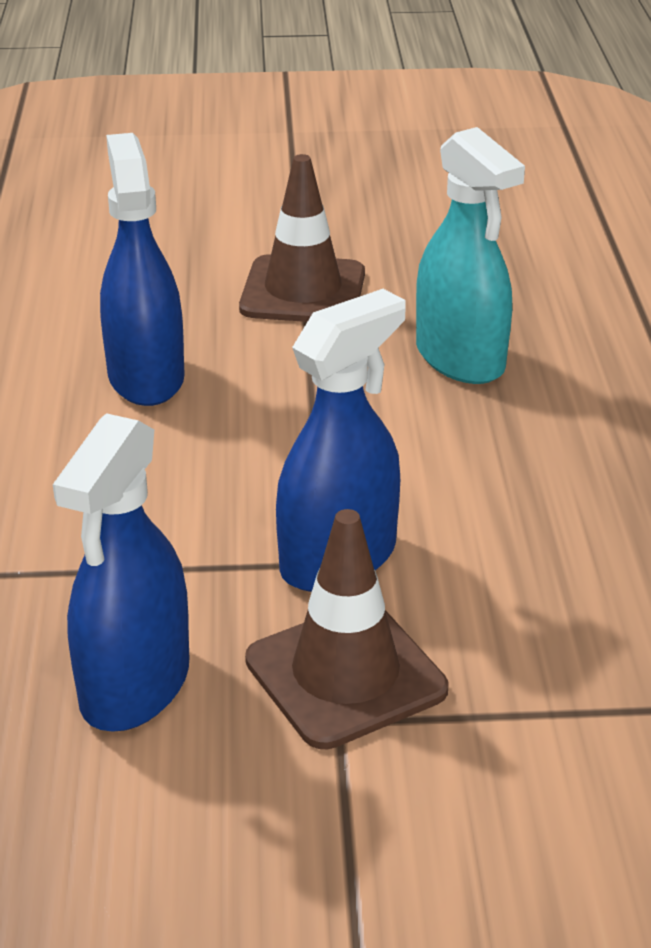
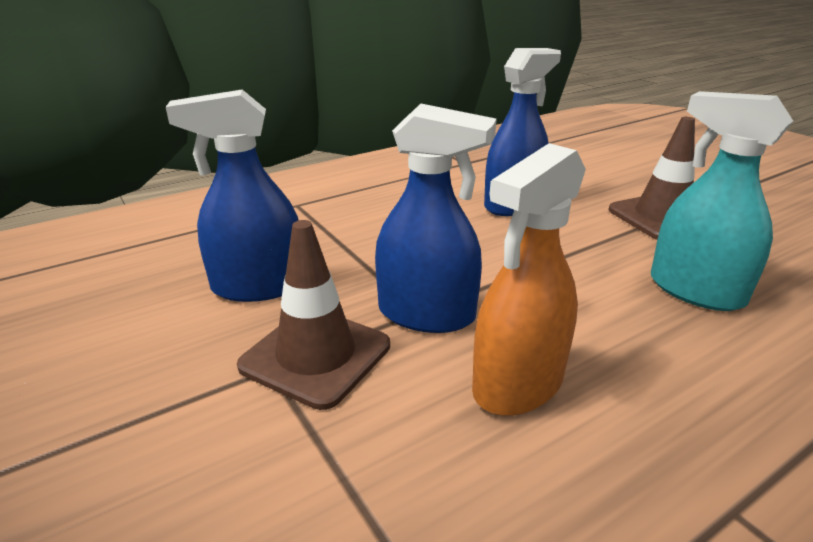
camera: 60 degrees right, 5 degrees down
turquoise spray bottle [416,127,525,384] -> turquoise spray bottle turned 105 degrees clockwise [651,91,793,311]
none -> orange spray bottle [472,143,586,416]

